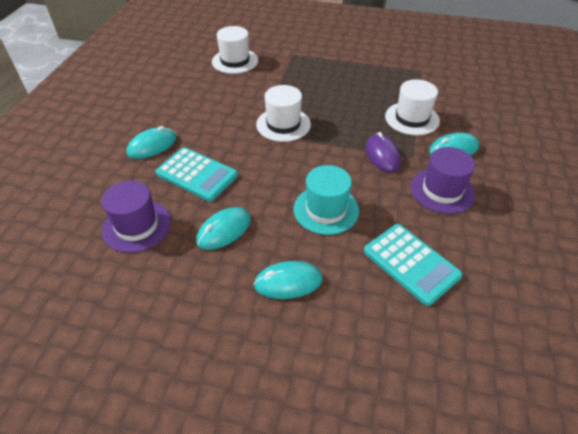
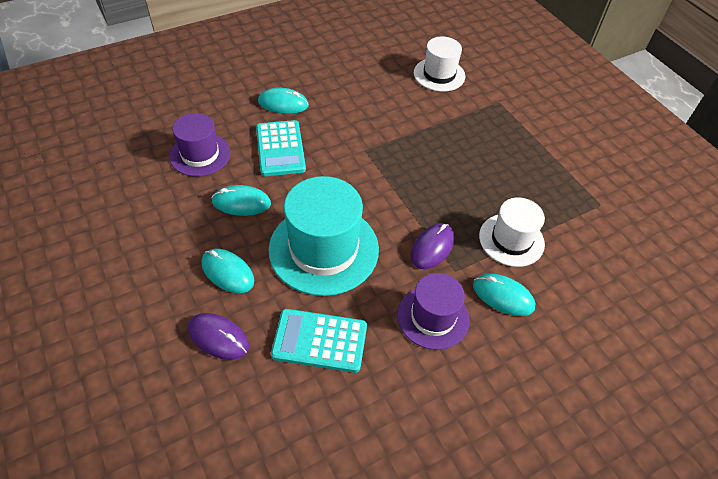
camera: 45 degrees right, 5 degrees up
white hat [256,85,311,142] -> none
turquoise hat [294,165,359,235] -> turquoise hat [268,176,379,296], size x1.64
turquoise calculator [364,224,463,306] -> turquoise calculator turned 90 degrees clockwise [271,309,367,373]
none -> purple mouse [188,313,249,360]

